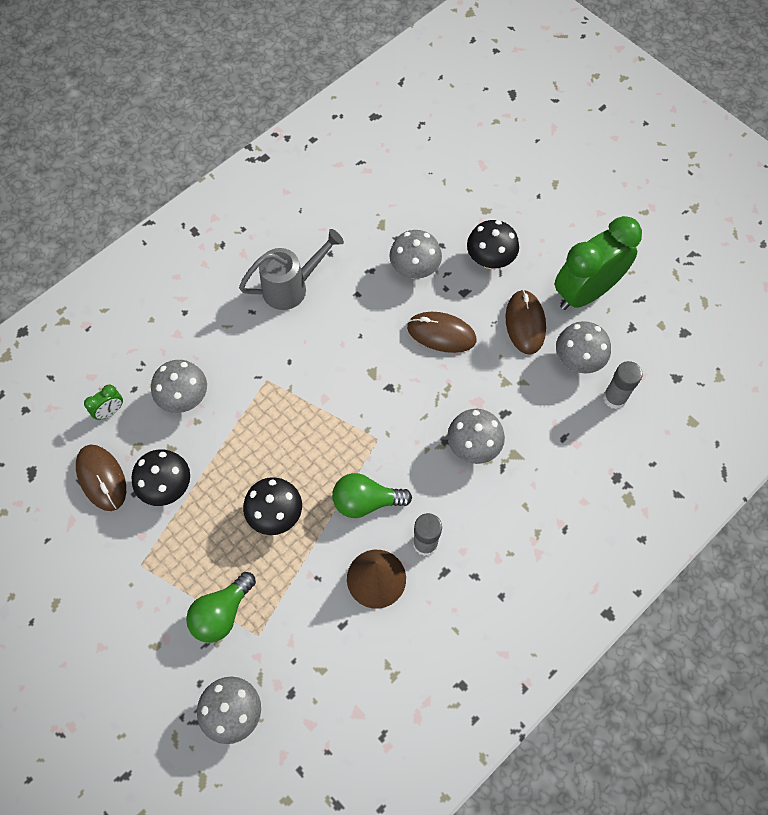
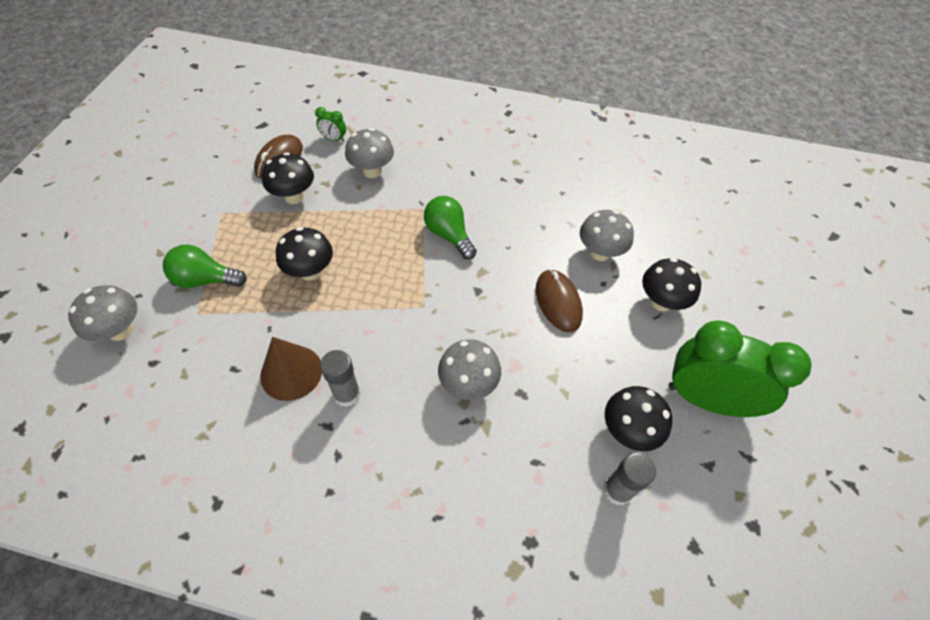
camera: 55 degrees right, 10 degrees down
grey watering can [239,229,344,310] -> none
green light bulb [332,473,412,518] -> green light bulb moved to [424,196,477,260]
brown mouse [506,290,546,355] -> none
grey mushroom [556,321,611,374] -> black mushroom [605,386,672,451]

